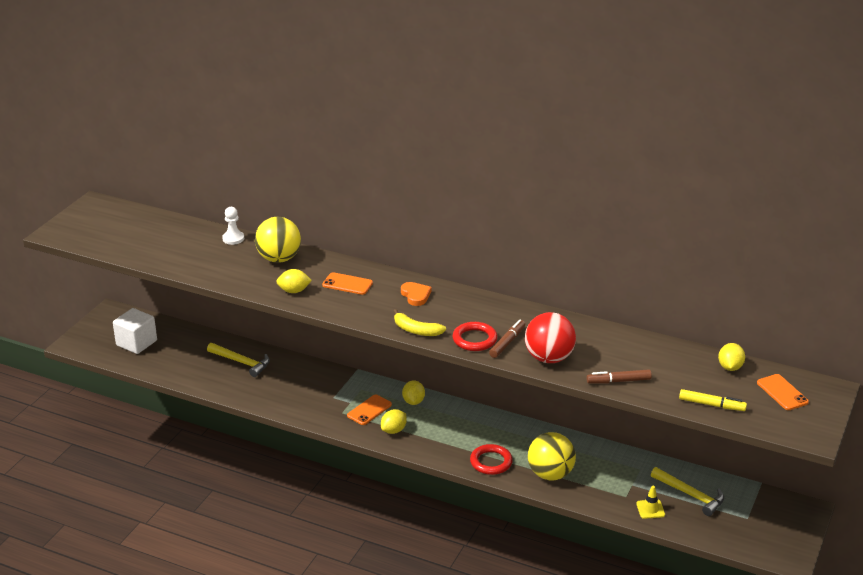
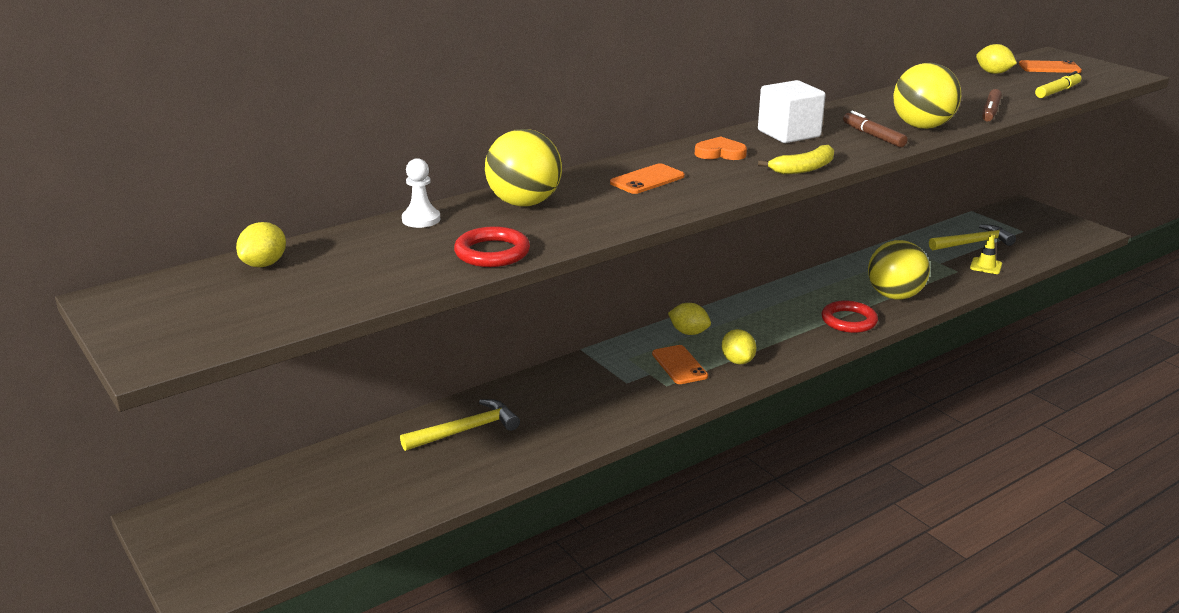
camera: 60 degrees left, 5 degrees down
white cube [113,308,157,354] -> white cube moved to [758,80,825,143]
yellow lemon [276,269,312,293] -> yellow lemon moved to [236,222,286,267]
red ring [453,322,497,351] -> red ring moved to [454,226,530,267]
red ball [525,312,576,363] -> yellow ball [893,63,961,129]

